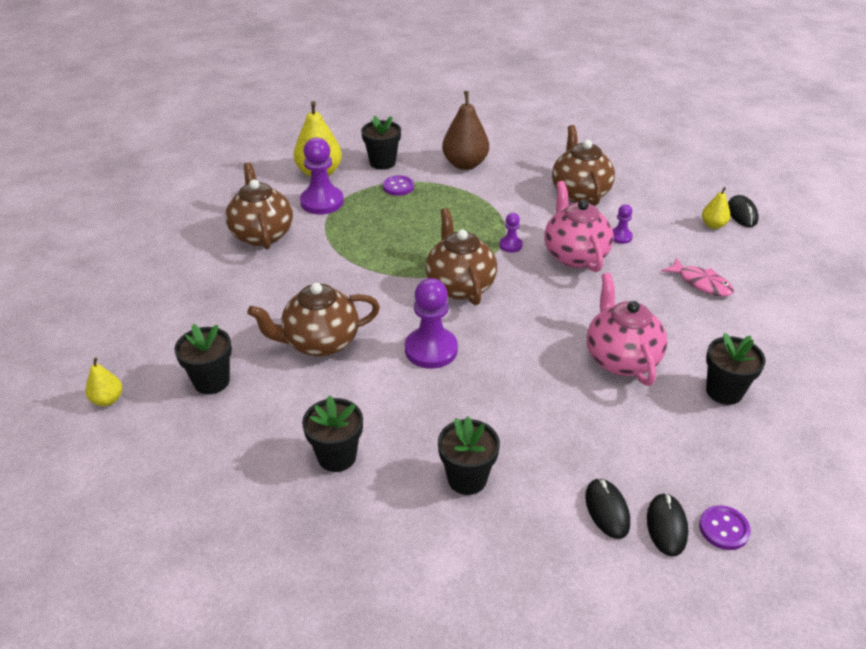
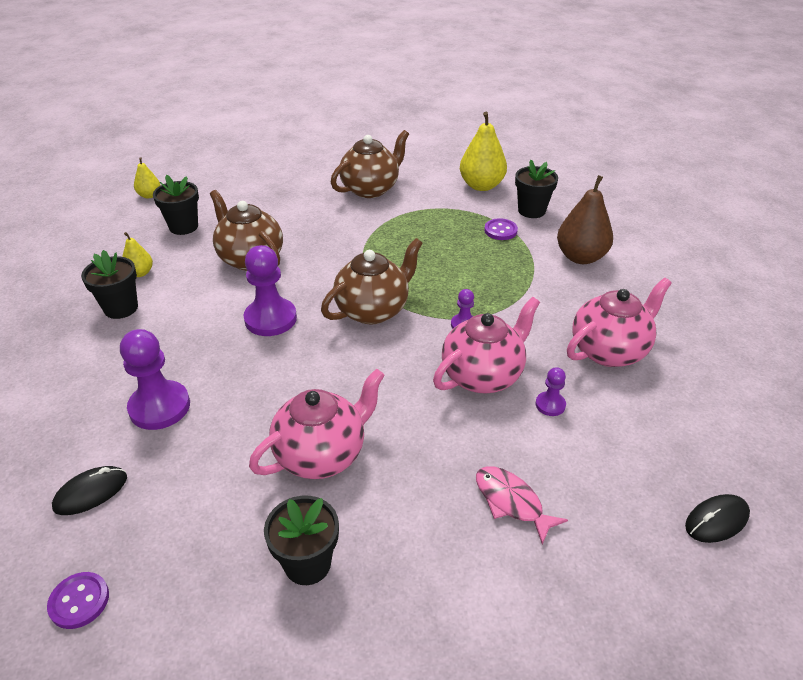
camera: 65 degrees right, 0 degrees up
purple pawn [300,137,344,214] -> purple pawn moved to [120,329,190,430]
black flower pot [438,416,500,495] -> none
brown teapot [552,125,615,206] -> pink teapot [567,277,672,367]
black mouse [647,493,688,557] -> none
pink fish [662,258,734,296] -> pink fish turned 120 degrees clockwise [476,466,568,545]
yellow pear [702,187,730,229] -> yellow pear moved to [122,232,153,277]

